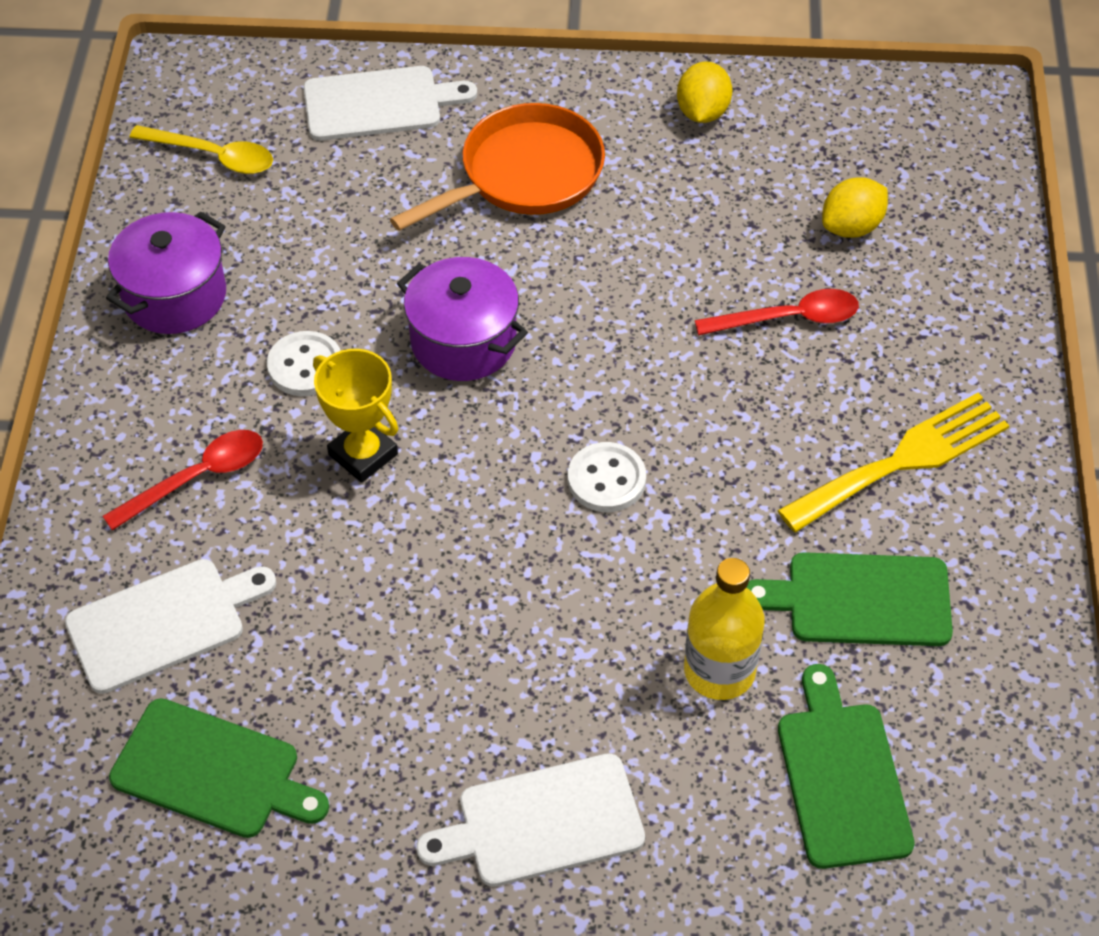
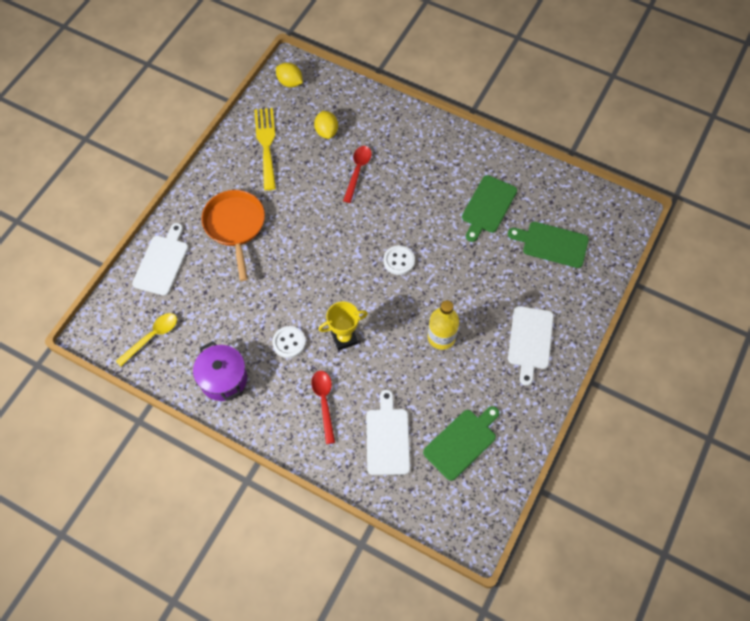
camera: 65 degrees left, 10 degrees up
purple pot [397,257,528,381] -> none
yellow lemon [677,62,733,123] -> yellow lemon moved to [276,63,303,87]
yellow bottle [684,558,765,700] -> yellow bottle moved to [428,300,459,350]
yellow fork [777,393,1010,532] -> yellow fork moved to [254,108,276,191]

